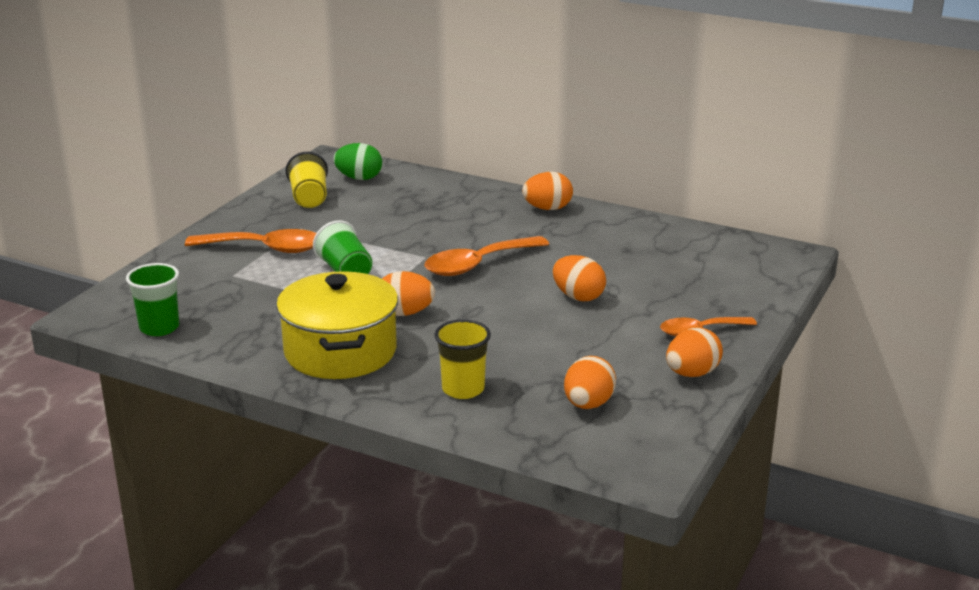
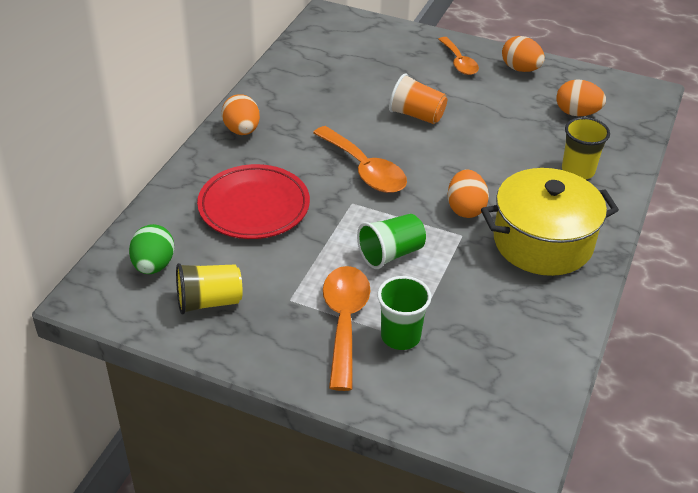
camera: 95 degrees left, 15 degrees up
green cup [126,263,179,336] -> green cup moved to [377,276,431,350]
orange egg [553,255,606,301] -> orange cup [389,73,447,124]
none -> red plate [197,164,310,239]

